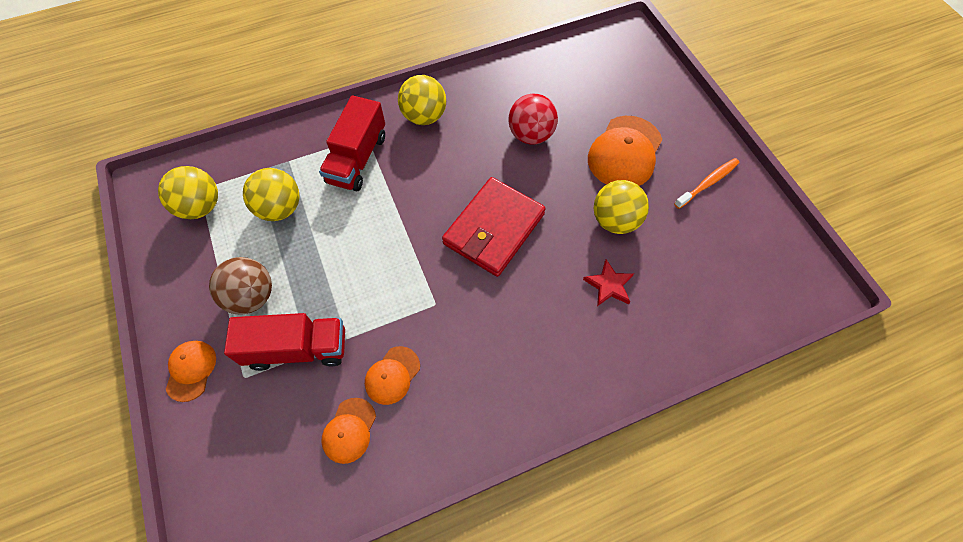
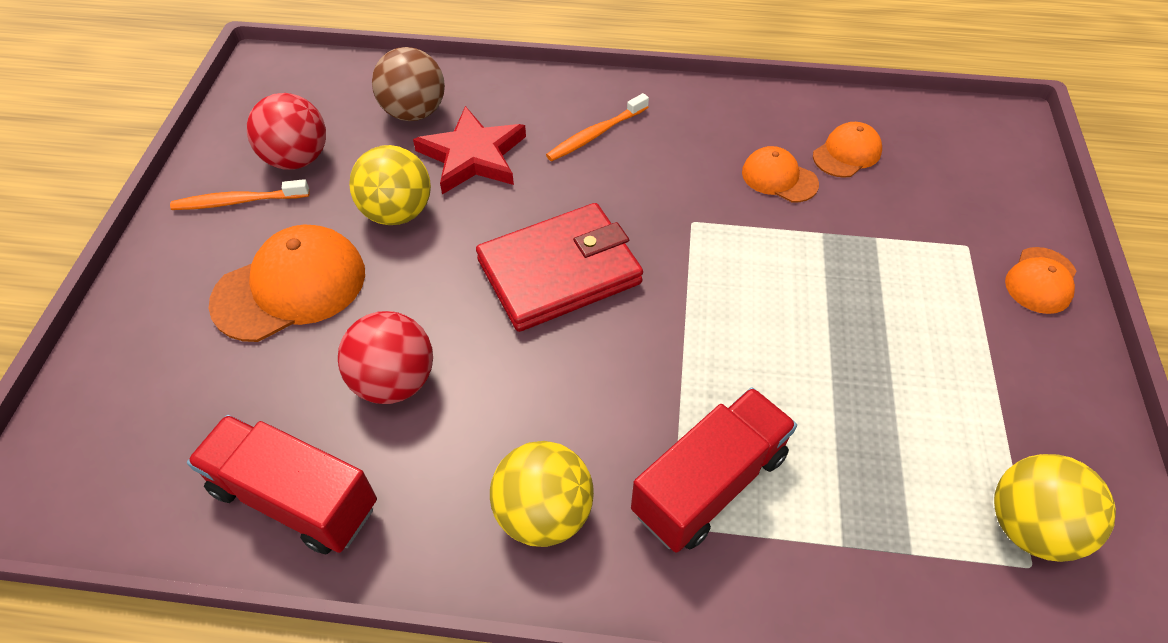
camera: 150 degrees left, 10 degrees down
brown ball [209,257,272,314] -> brown ball moved to [372,47,445,121]
red truck [224,313,345,371] -> red truck moved to [187,415,377,554]
yellow ball [243,168,300,221] -> none
orange cap [365,346,420,405] -> orange cap turned 120 degrees counterclockwise [742,146,819,202]
red star [583,259,634,306] -> red star [413,106,526,195], size x1.67
none -> red ball [247,93,326,170]
none -> orange toothbrush [546,93,649,161]

